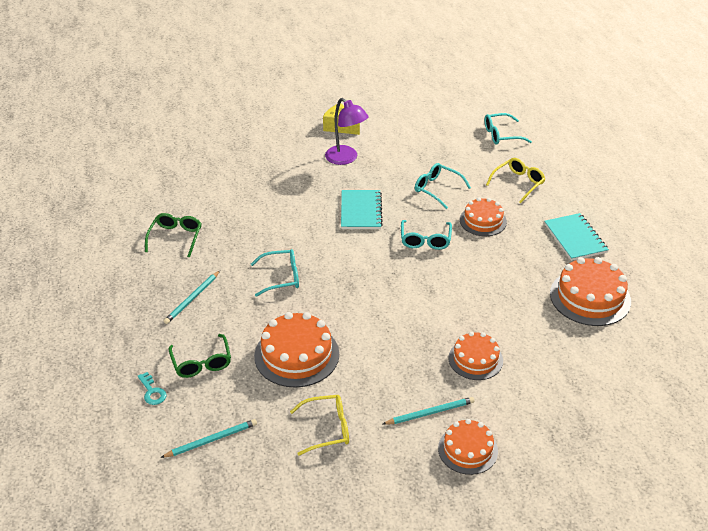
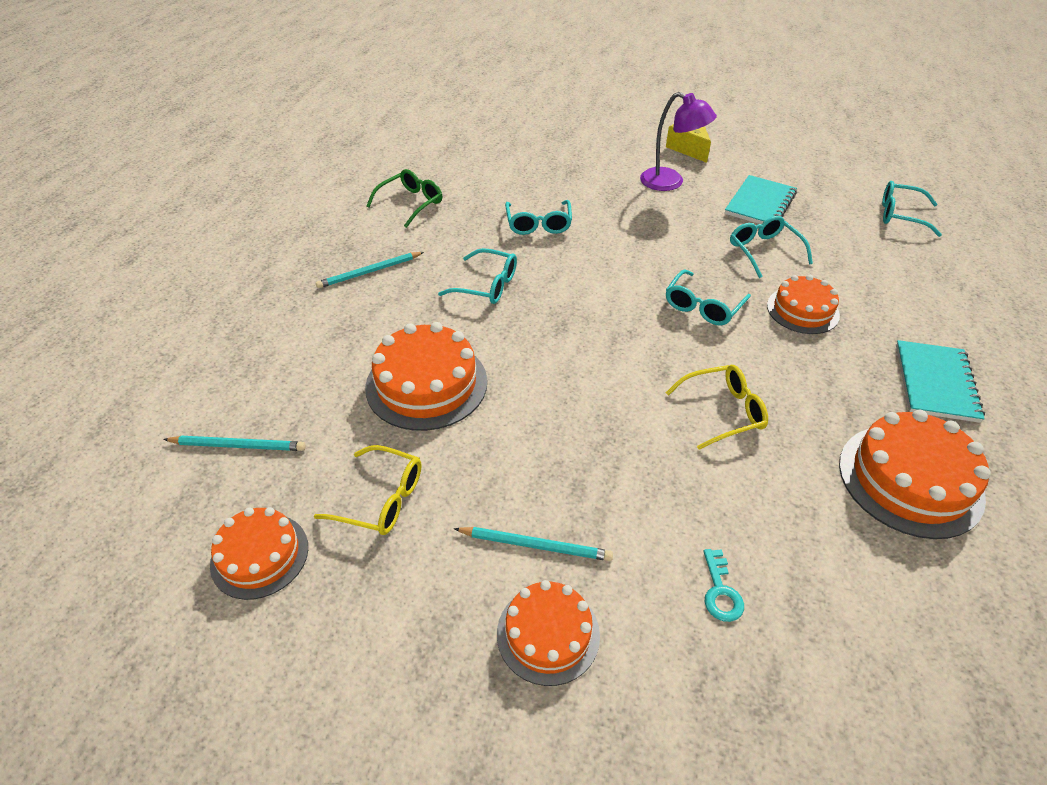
camera: 30 degrees right, 5 degrees up
turquoise key [138,372,167,405] -> turquoise key moved to [703,549,744,622]
green glasses [169,334,231,378] -> none
purple lamp [325,98,369,165] -> purple lamp turned 45 degrees counterclockwise [640,92,717,191]
turquoise notebook [341,190,383,229] -> turquoise notebook moved to [725,175,797,224]
orange cake [448,331,503,380] -> orange cake moved to [210,507,308,600]
yellow glasses [486,158,546,203] -> yellow glasses moved to [666,365,768,450]
none -> turquoise glasses [505,200,572,235]

